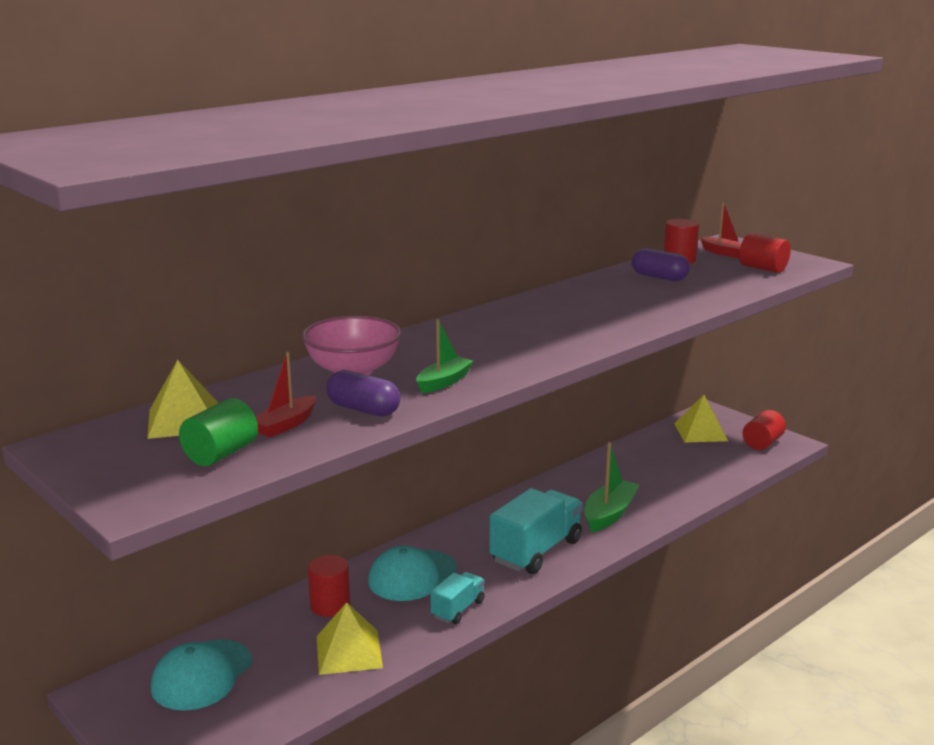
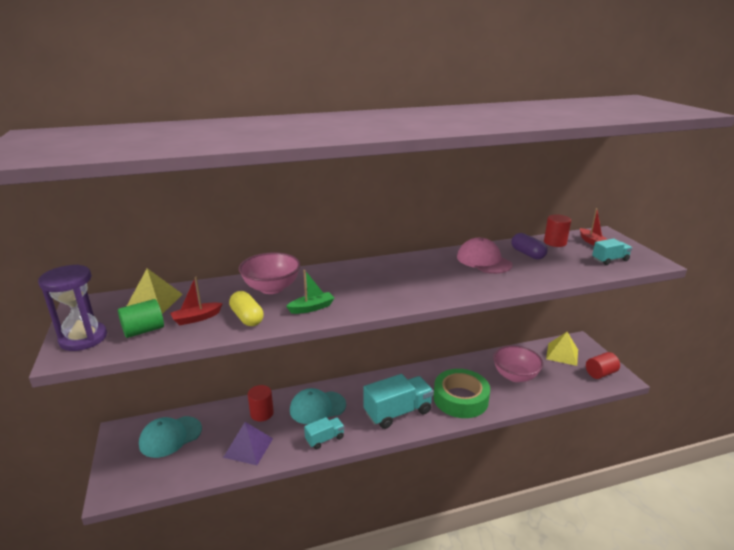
camera: 25 degrees right, 5 degrees up
yellow pyramid [317,602,383,675] -> purple pyramid [223,422,273,465]
purple capsule [326,370,400,417] -> yellow capsule [229,291,264,326]
green boat [584,442,640,532] -> green tape [434,369,490,418]
red cylinder [739,233,791,273] -> turquoise truck [592,239,632,265]
none -> purple hourglass [38,265,107,351]
none -> pink cap [457,238,513,274]
none -> pink bowl [493,345,543,382]

